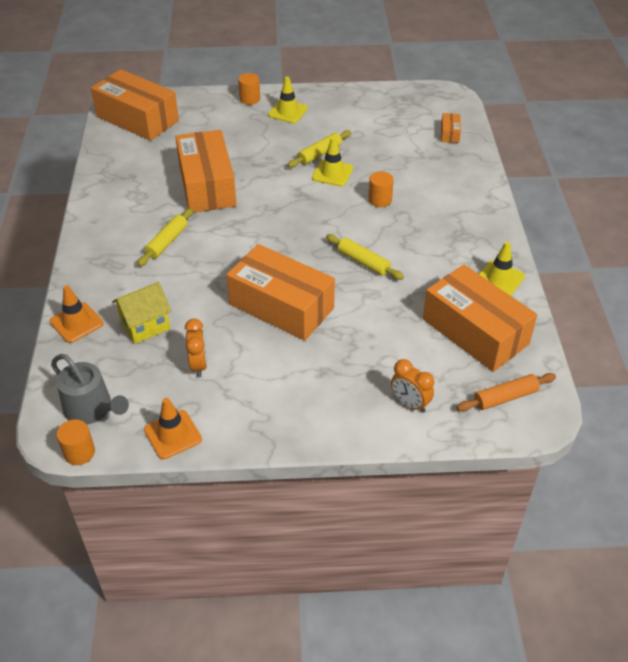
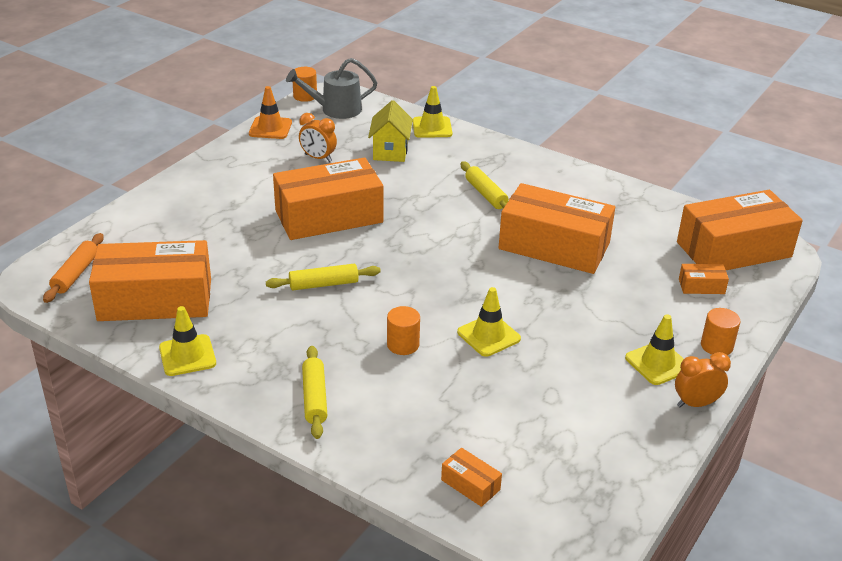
camera: 125 degrees right, 10 degrees down
orange traffic cone [50,285,103,343] -> yellow traffic cone [412,86,452,138]
yellow rolling pin [287,130,351,168] -> yellow rolling pin moved to [302,346,327,439]
orange clock [391,359,434,413] -> orange clock moved to [675,352,731,408]
none -> orange box [679,264,729,294]

